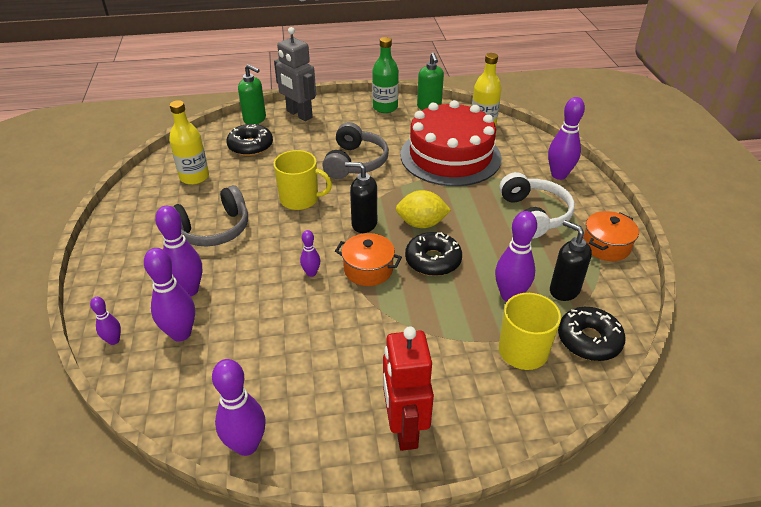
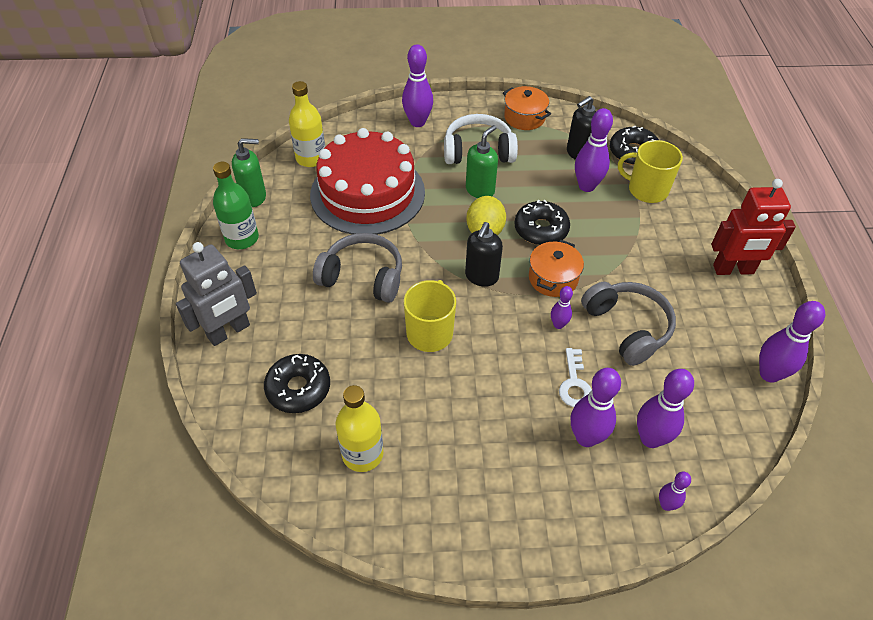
camera: 85 degrees left, 10 degrees up
grey headphones [171,185,248,246] -> grey headphones moved to [581,282,676,366]
green soap dispenser [238,64,266,124] -> green soap dispenser moved to [466,125,498,198]
none -> white key [559,348,592,407]

